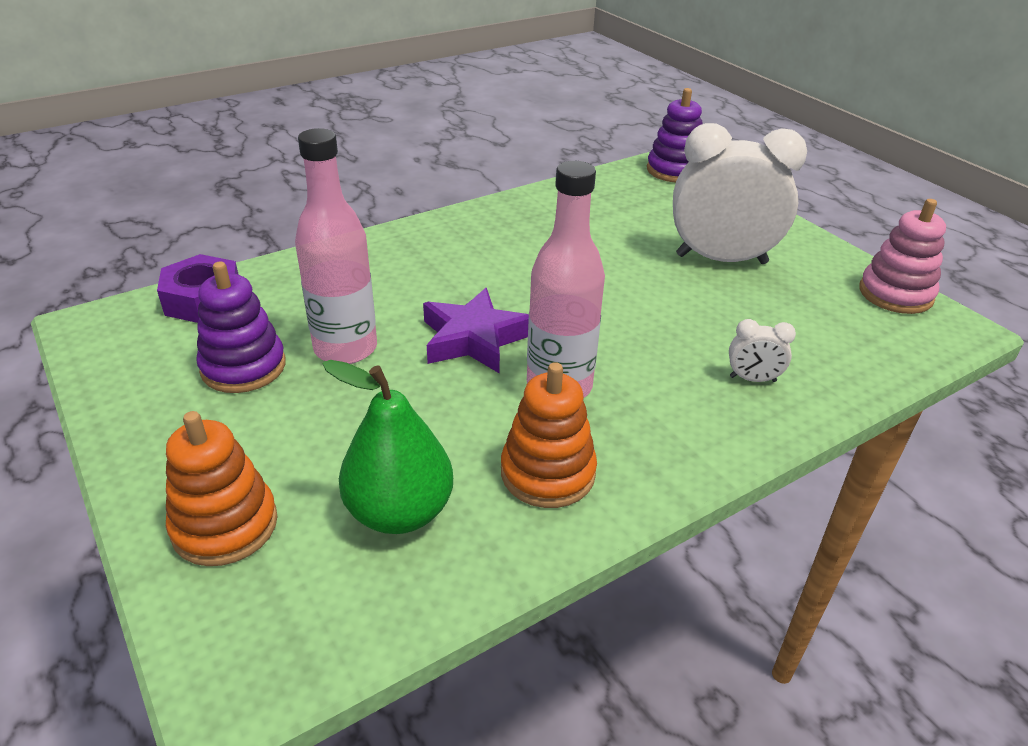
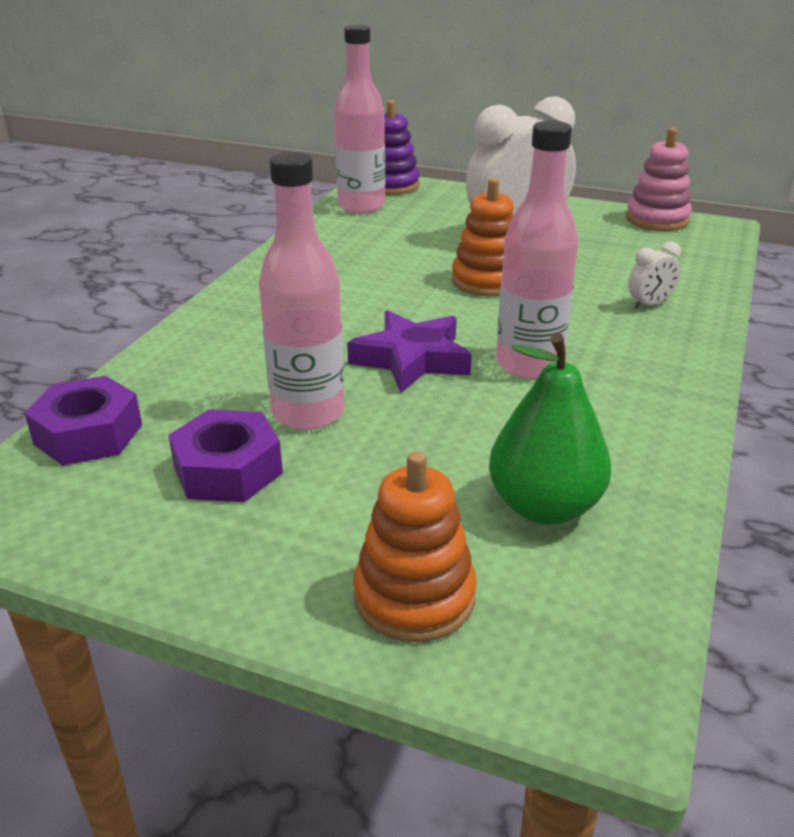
camera: 35 degrees left, 5 degrees down
purple stacking toy [196,262,286,393] -> purple nut [168,409,283,502]
orange stacking toy [501,362,597,508] -> orange stacking toy moved to [452,178,514,296]
none -> pink bottle [334,25,385,213]

